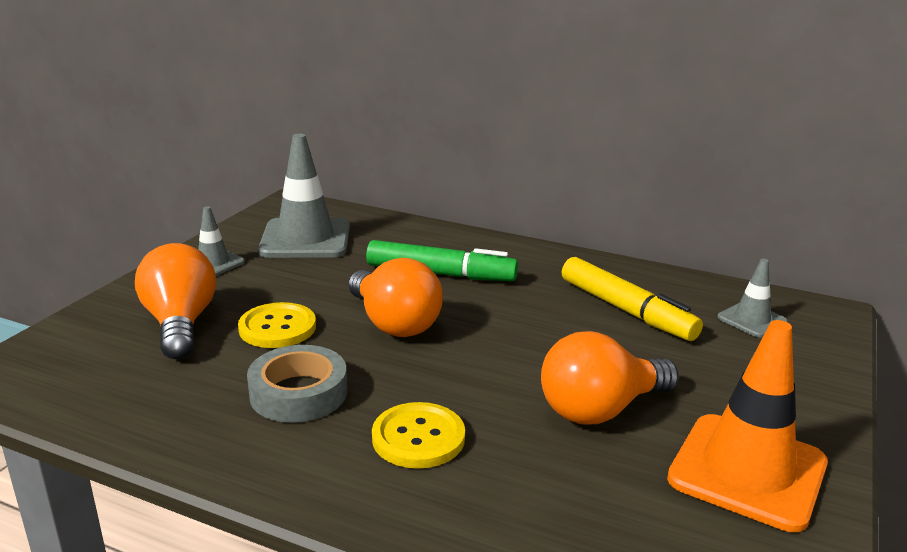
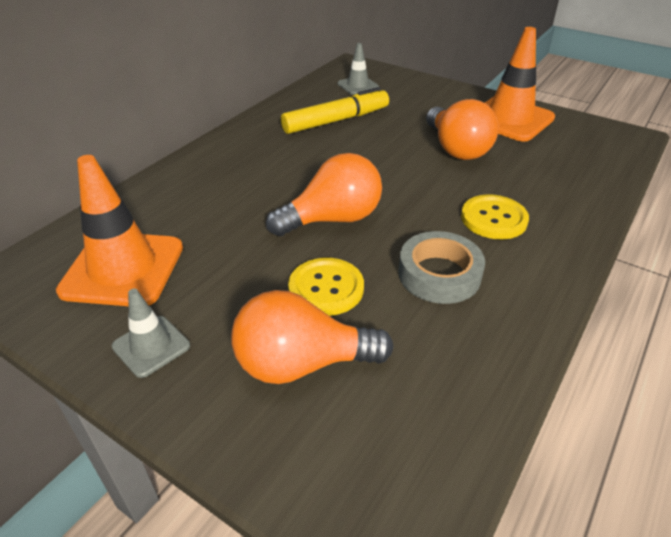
camera: 80 degrees left, 15 degrees up
grey traffic cone [258,134,350,258] -> orange traffic cone [56,155,183,306]
green marker [366,240,518,281] -> none

